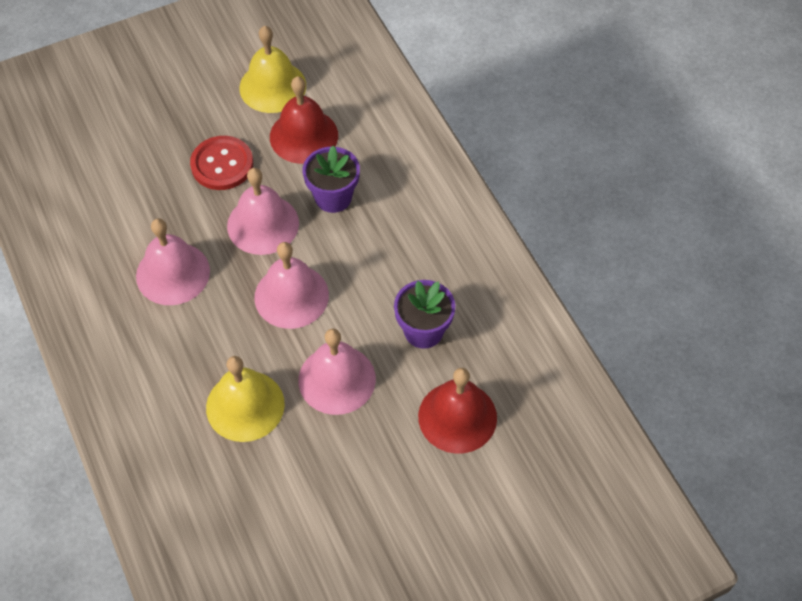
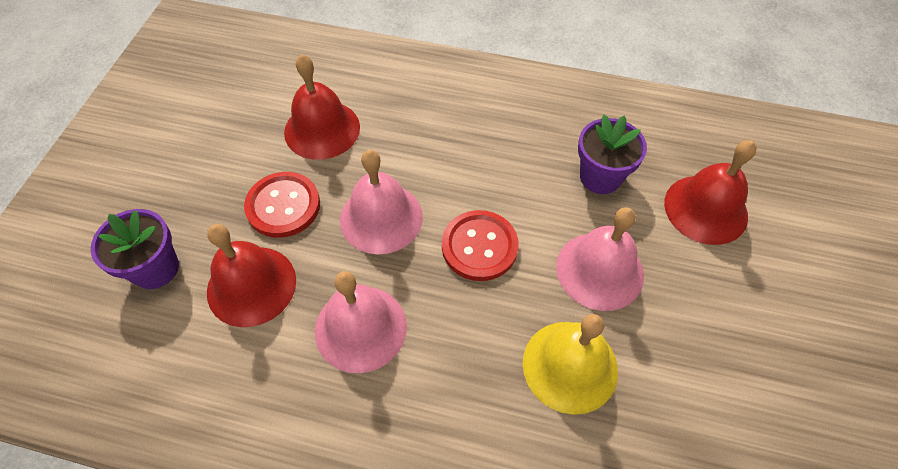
camera: 50 degrees left, 0 degrees up
yellow bell [239,26,306,113] -> none
pink bell [254,242,329,329] -> red button [442,210,518,281]
purple flower pot [303,146,360,213] -> purple flower pot moved to [90,209,179,289]
none -> red bell [207,224,296,327]

